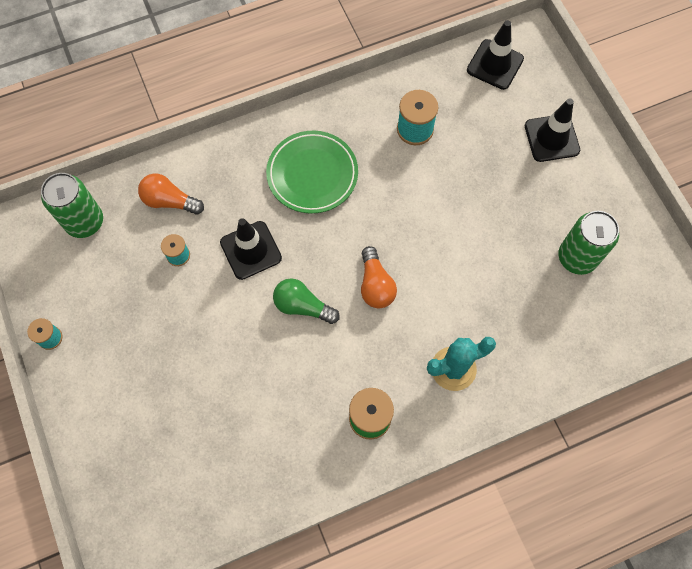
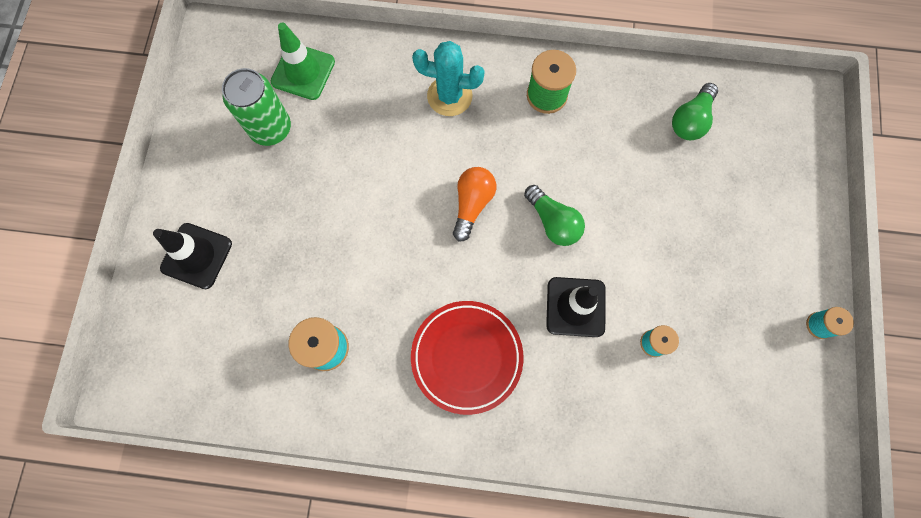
camera: 150 degrees left, 5 degrees up
green can [41,173,103,238] -> none
orange light bulb [138,173,204,215] -> none
green plate [266,131,358,214] -> red plate [411,301,524,415]
black traffic cone [467,20,524,90] -> none
none -> green traffic cone [271,23,335,100]
none -> green light bulb [672,83,718,140]

